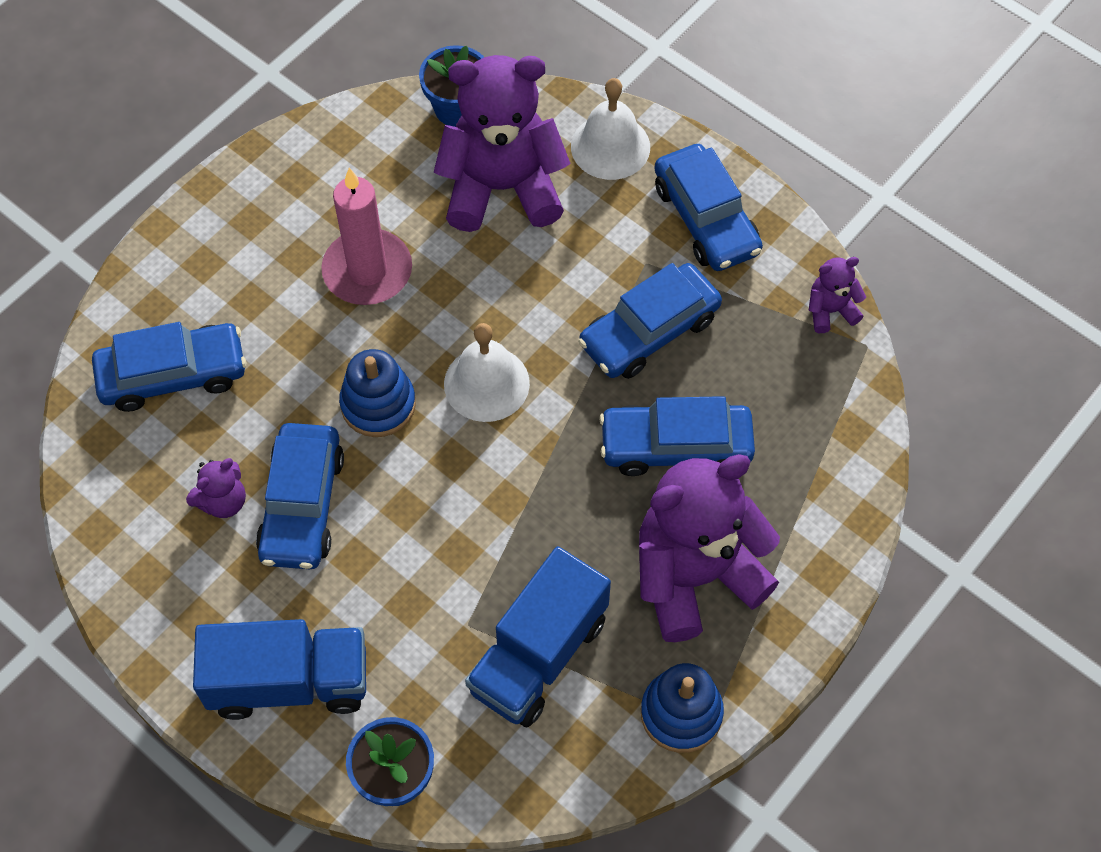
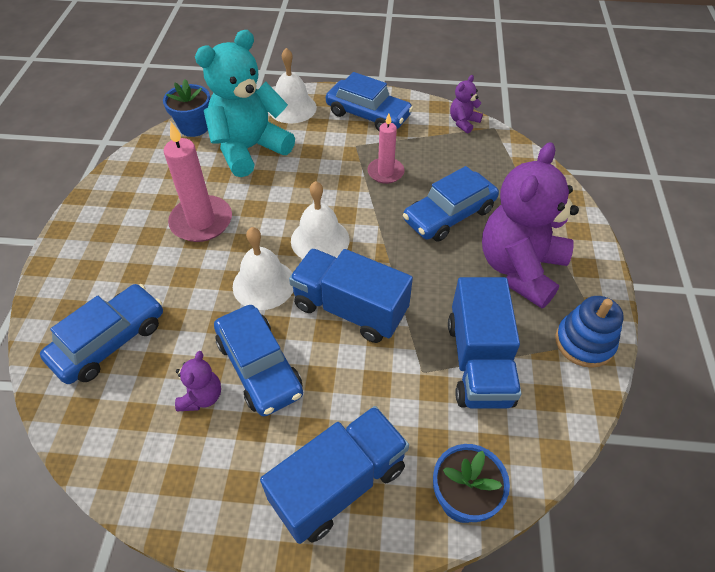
camera: 35 degrees left, 10 degrees down
blue stacking toy [339,349,416,437] -> white bell [233,227,293,310]
purple teddy bear [434,55,571,232] -> turquoise teddy bear [195,30,295,177]
blue car [578,263,722,379] -> pink candle [368,113,405,184]
none -> blue truck [289,249,413,343]

